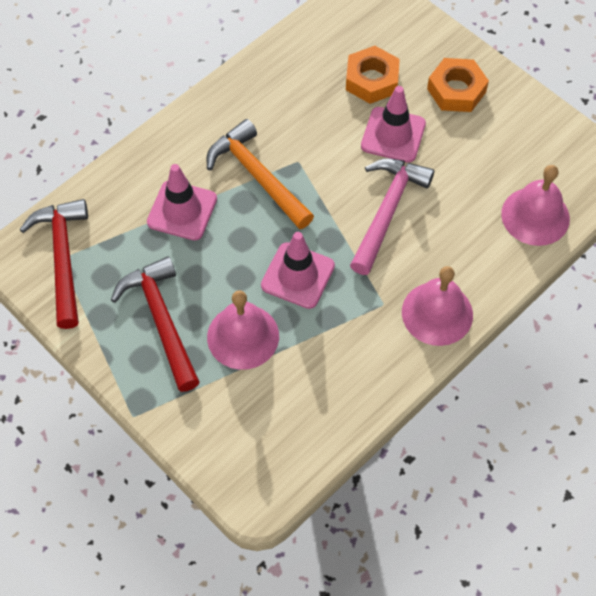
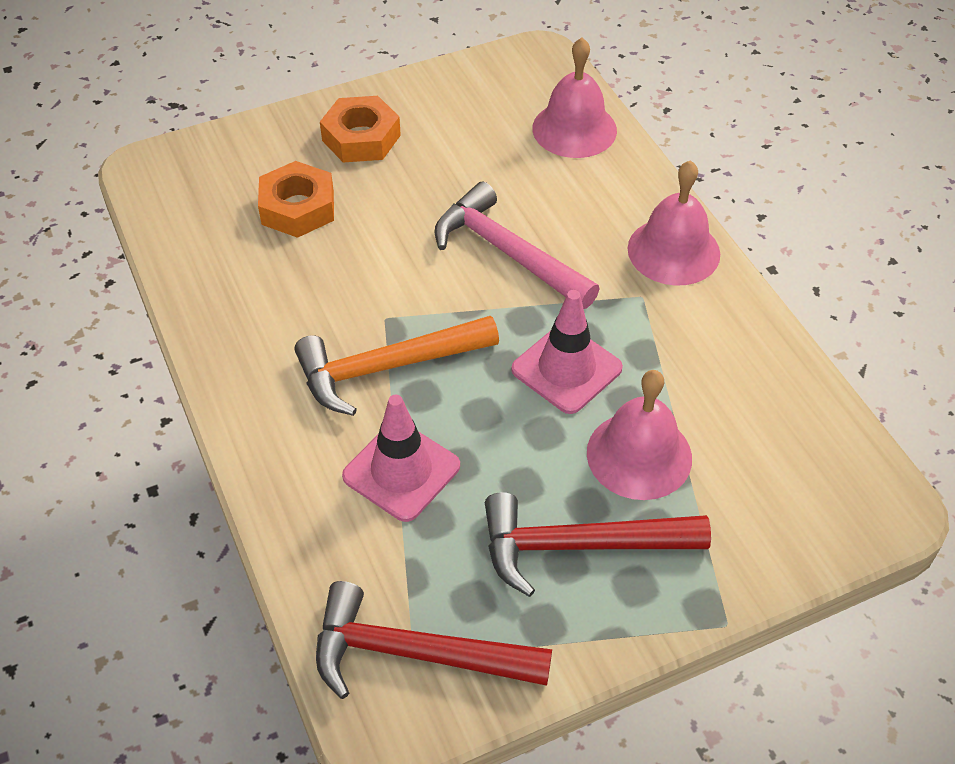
camera: 70 degrees left, 10 degrees down
pink traffic cone [361,86,426,163] -> none

